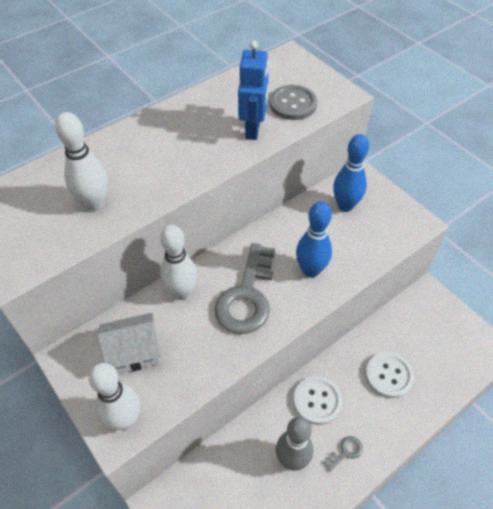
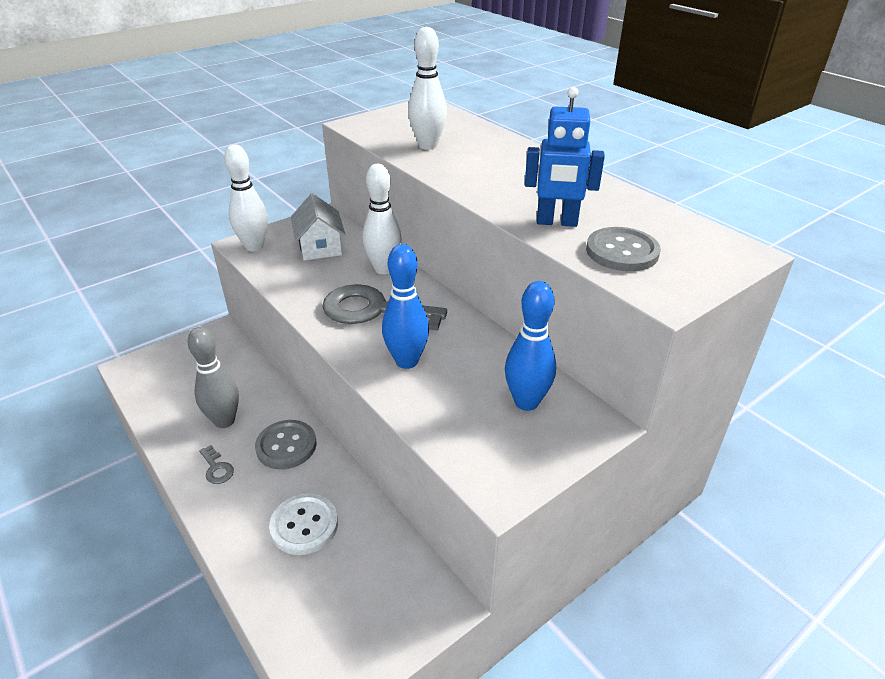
camera: 90 degrees right, 15 degrees down
white button [293,376,342,425] -> grey button [255,420,317,469]

